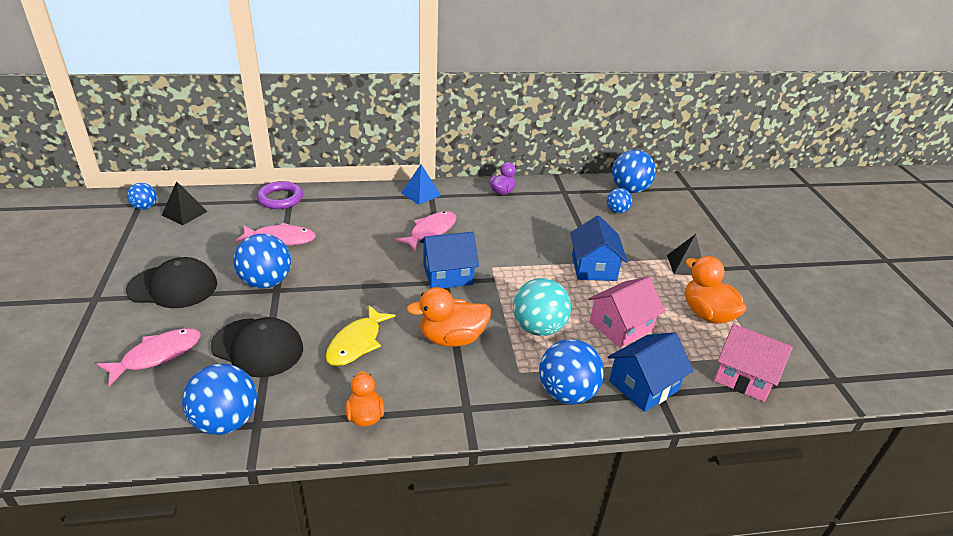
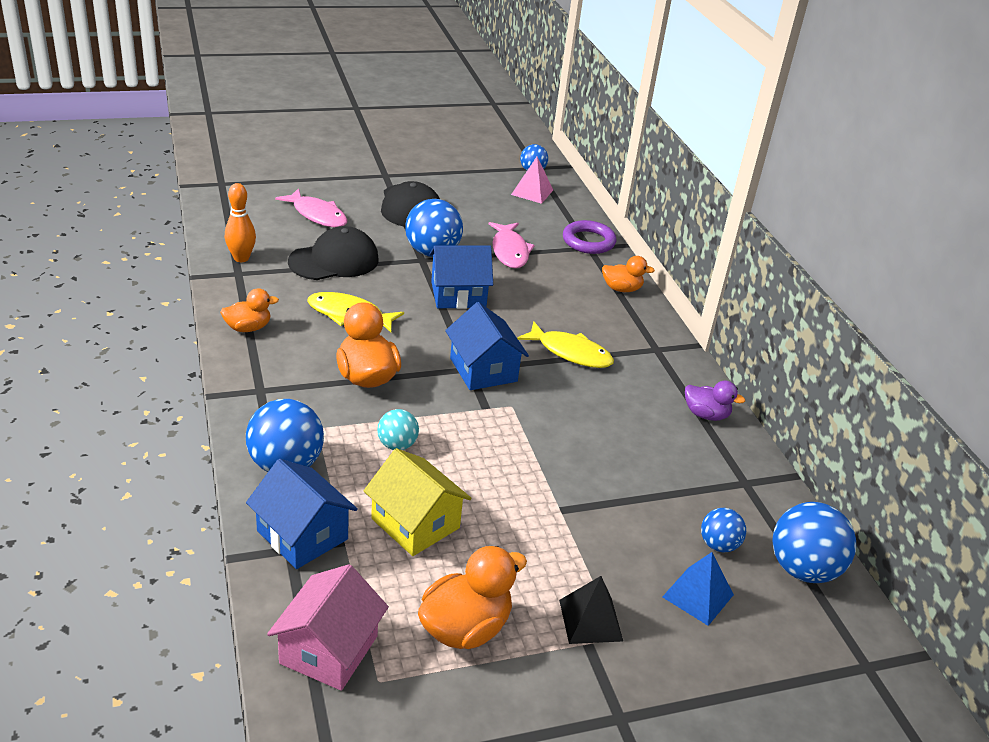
camera: 80 degrees right, 0 degrees up
black pyramid [162,181,208,225] -> pink pyramid [511,157,553,204]
blue ball [182,364,257,435] -> orange bowling pin [225,183,256,262]
black cap [211,317,303,377] -> black cap turned 135 degrees counterclockwise [288,226,379,280]
pink fish [395,211,457,251] -> yellow fish [517,321,614,368]
blue pyramid [401,164,441,205] -> blue pyramid moved to [662,552,734,626]
turquoise ball [513,278,571,336] -> turquoise ball [377,409,419,450], size x0.57
blue house [570,215,628,281] -> blue house moved to [429,246,493,309]
pink house [588,277,665,348] -> yellow house [364,448,472,556]
none -> orange duck [602,256,655,292]

